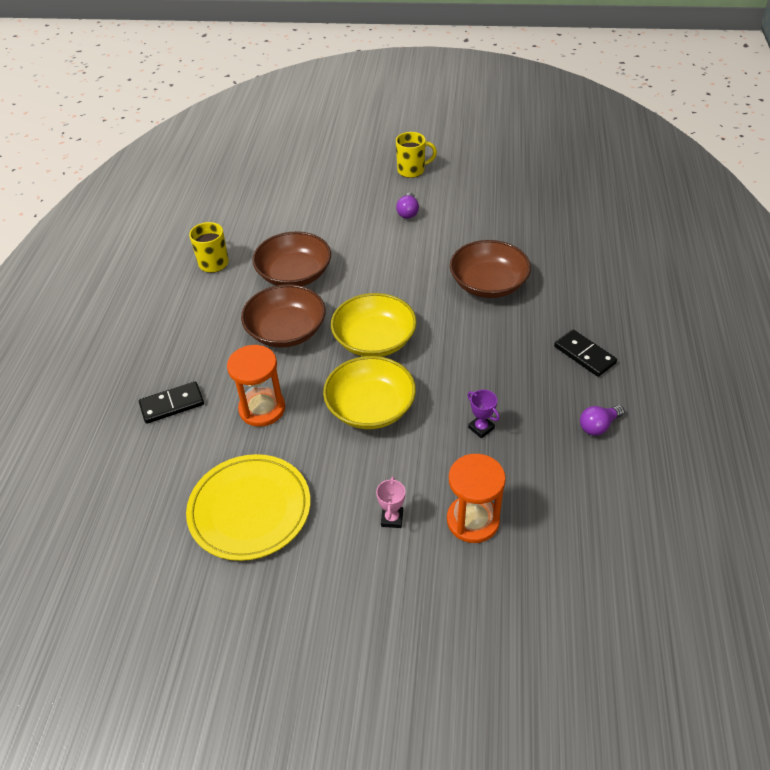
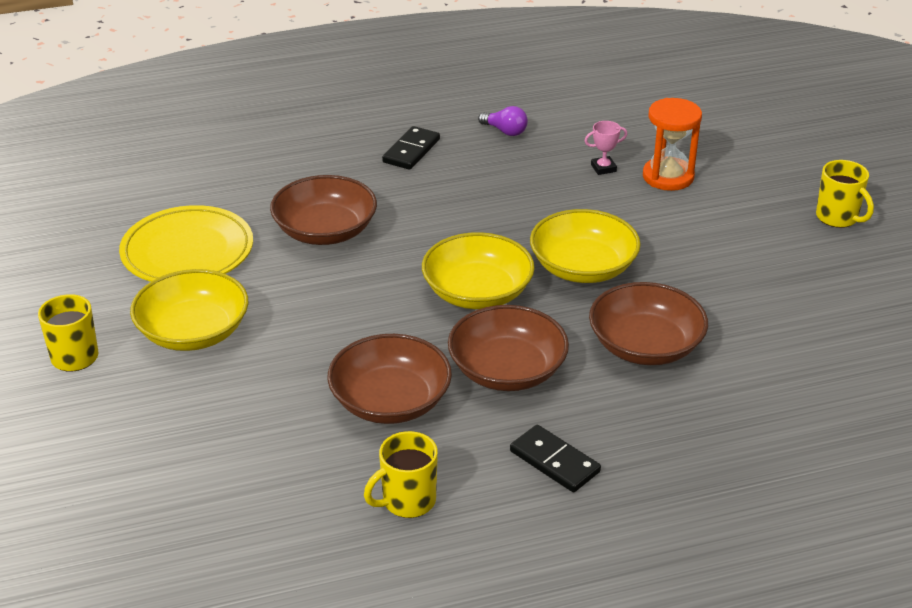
camera: 115 degrees left, 10 degrees down
black domino [139,382,204,424] -> black domino moved to [510,425,601,492]
yellow plate [186,454,310,561] -> yellow plate moved to [119,205,253,282]
orange hourglass [227,345,285,427] -> brown bowl [589,282,708,365]
pink trophy [376,477,405,528] -> pink trophy moved to [585,121,627,175]
purple light bulb [396,192,419,219] -> yellow bowl [130,269,248,351]
purple trophy [467,390,500,439] -> none
none -> yellow mug [816,160,874,228]

